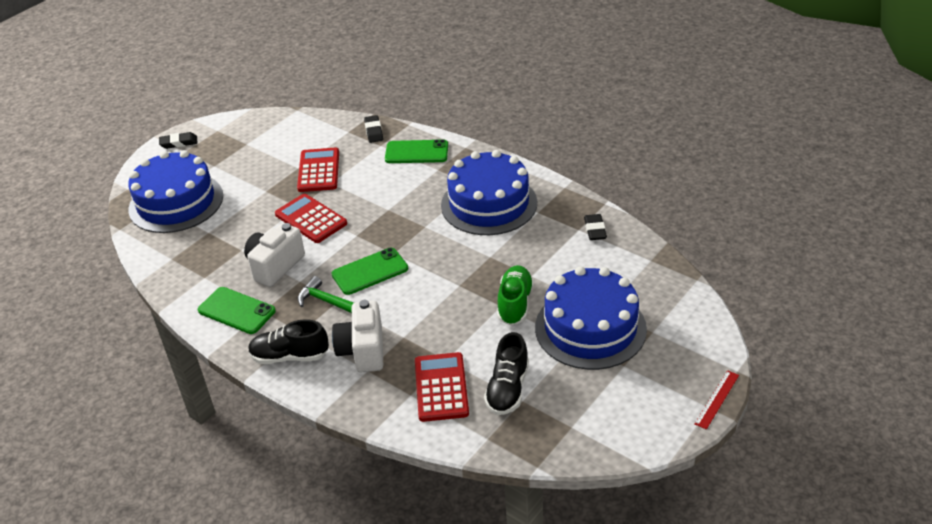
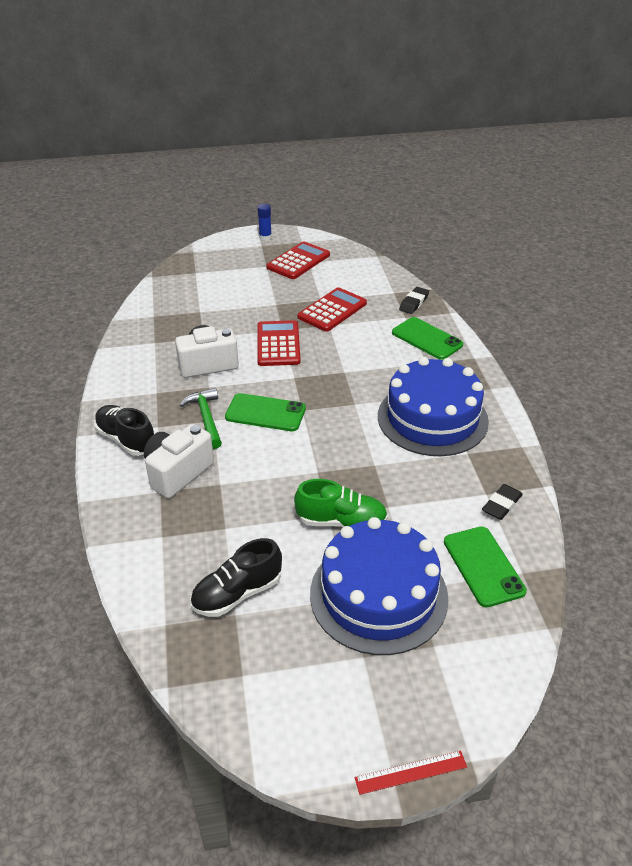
camera: 40 degrees right, 0 degrees up
blue cake [128,150,223,233] -> none
black eraser [159,132,197,149] -> blue glue stick [257,204,272,241]
green phone [198,287,276,334] -> green phone moved to [444,526,527,607]
red calculator [415,352,469,422] -> red calculator moved to [266,241,330,279]
green shoe [497,265,534,325] -> green shoe turned 45 degrees clockwise [294,479,388,527]

